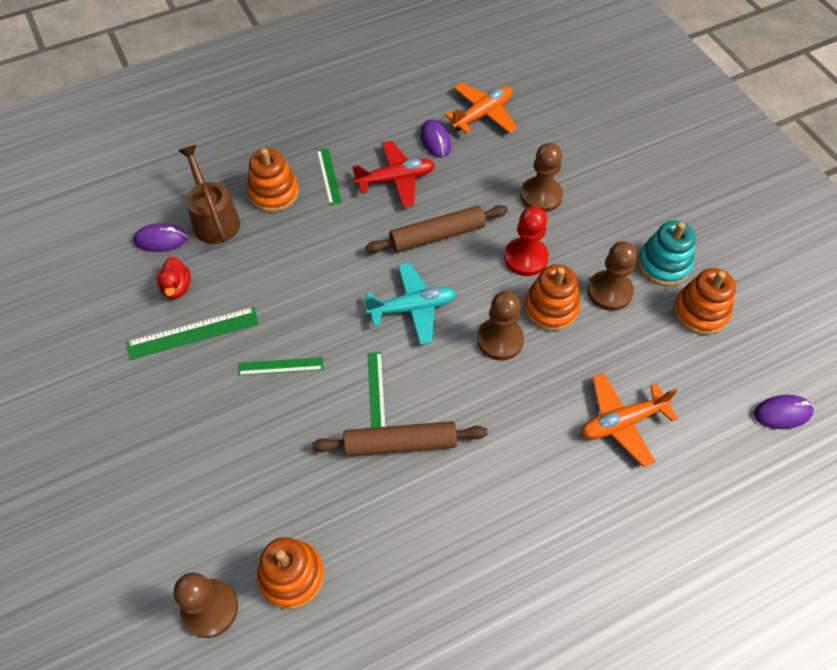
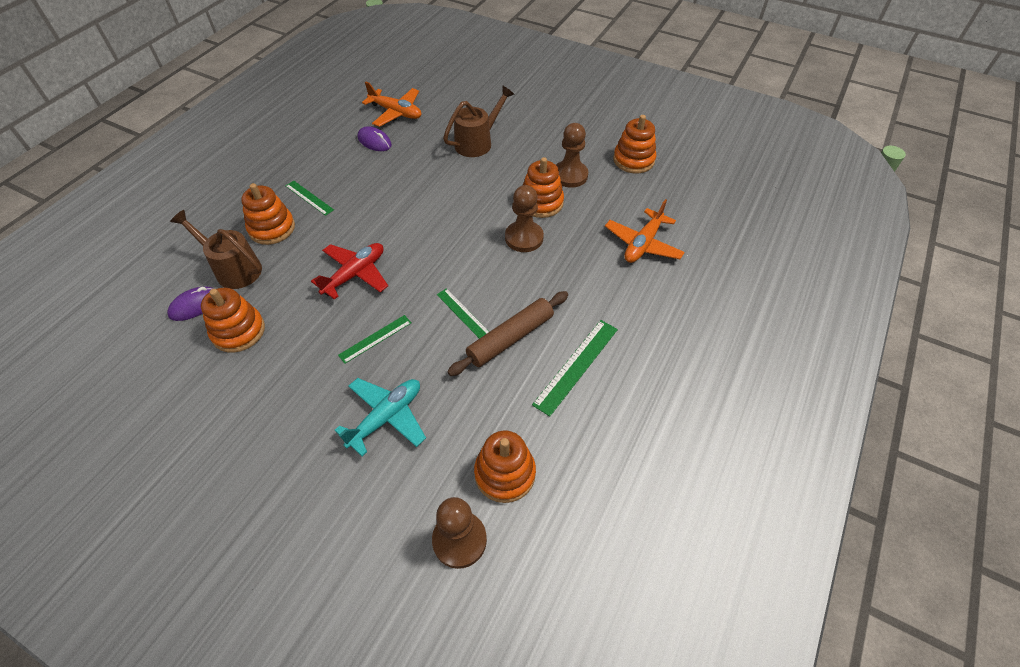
camera: 35 degrees left, 5 degrees down
green ruler [126,307,259,360] -> green ruler moved to [532,320,618,417]
red duck [157,257,191,299] -> orange stacking toy [201,288,265,353]
red plane [352,141,435,208] -> red plane moved to [311,243,388,300]
turquoise plane [364,263,456,345] -> turquoise plane moved to [335,378,426,456]
brown rolling pin [365,205,508,253] -> none
orange plane [445,83,517,134] -> orange plane turned 105 degrees clockwise [362,82,421,127]
red pawn [504,206,549,276] -> none
brown pawn [520,143,563,212] -> brown watering can [443,85,515,157]
turquoise stacking toy [638,221,696,286] -> none
purple mouse [754,395,814,429] -> none

